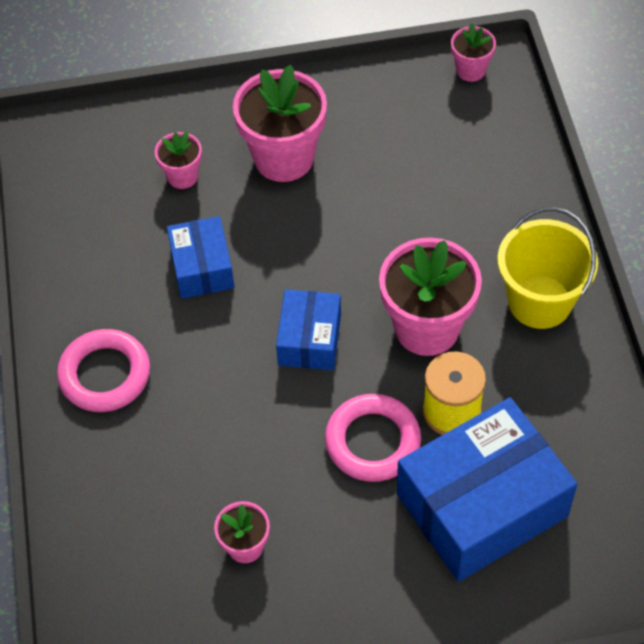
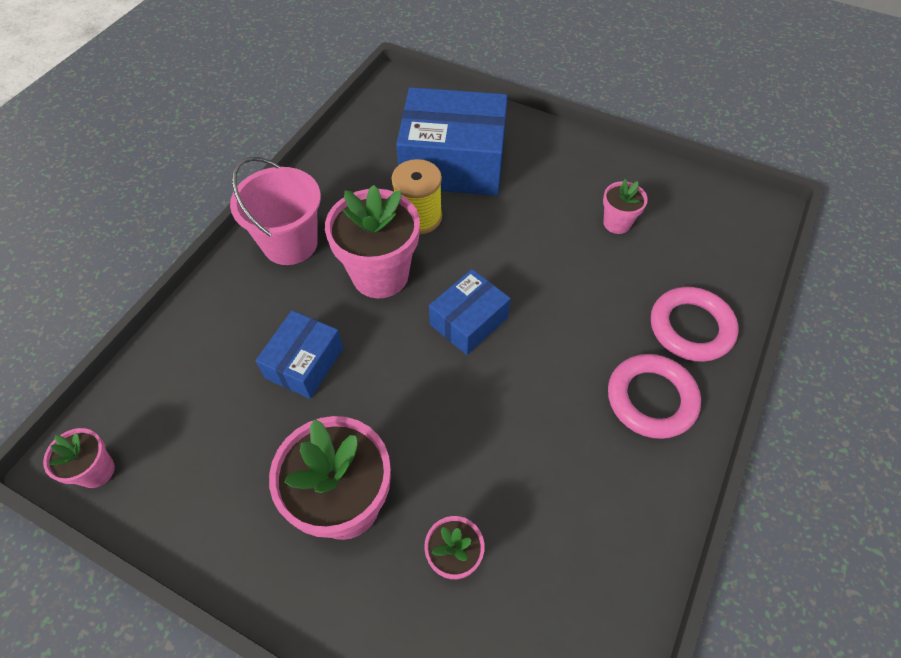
camera: 145 degrees left, 0 degrees up
blue box [167,216,234,299] -> blue box moved to [255,310,343,399]
pink ring [325,394,421,482] -> pink ring moved to [651,287,738,362]
yellow bucket [497,207,598,329] -> pink bucket [230,157,321,265]

